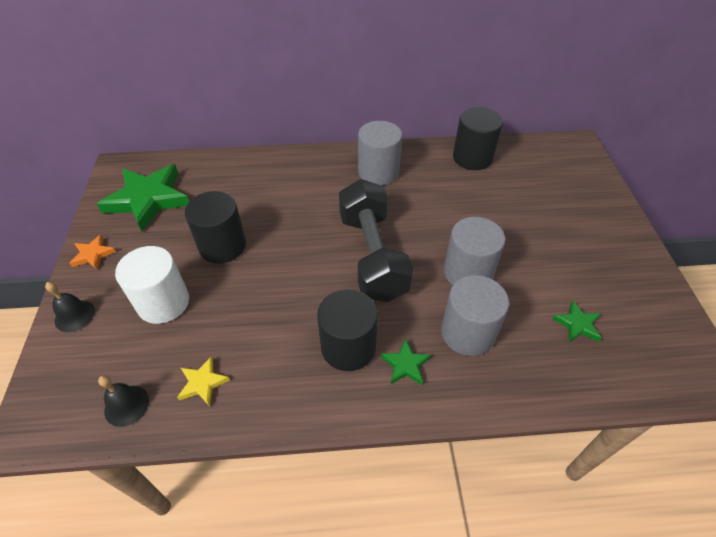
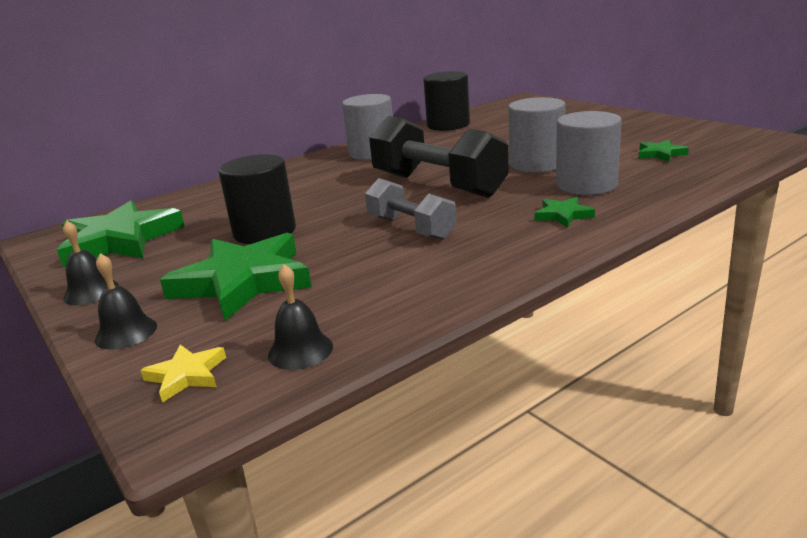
camera: 30 degrees left, 25 degrees down
orange star [69,235,116,270] -> black bell [63,221,119,305]
white cylinder [115,246,189,324] -> green star [160,233,312,321]
yellow star [177,356,230,406] -> yellow star moved to [140,344,226,403]
black cylinder [317,289,378,371] -> none
none -> grey dumbbell [365,178,457,240]

